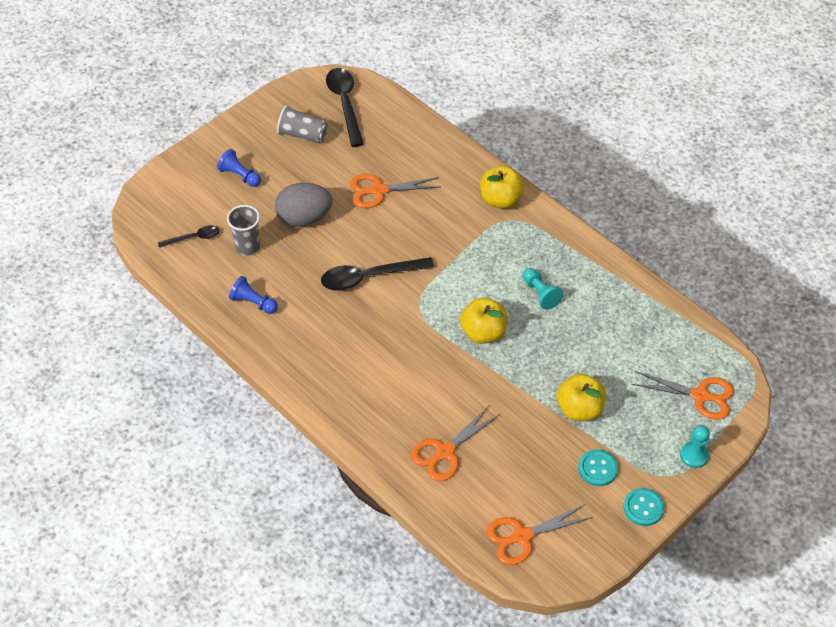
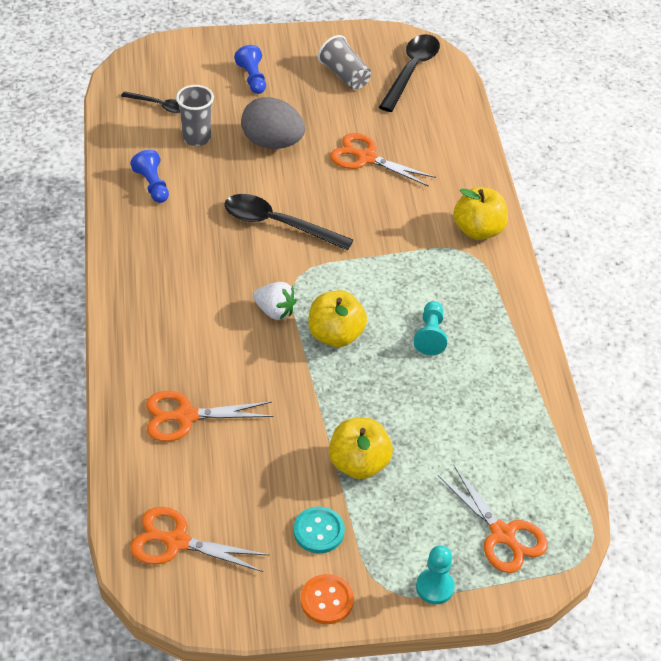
camera: 35 degrees right, 5 degrees down
turquoise button [623,488,664,526] -> orange button [300,574,354,624]
none -> white strawberry [253,282,297,320]

